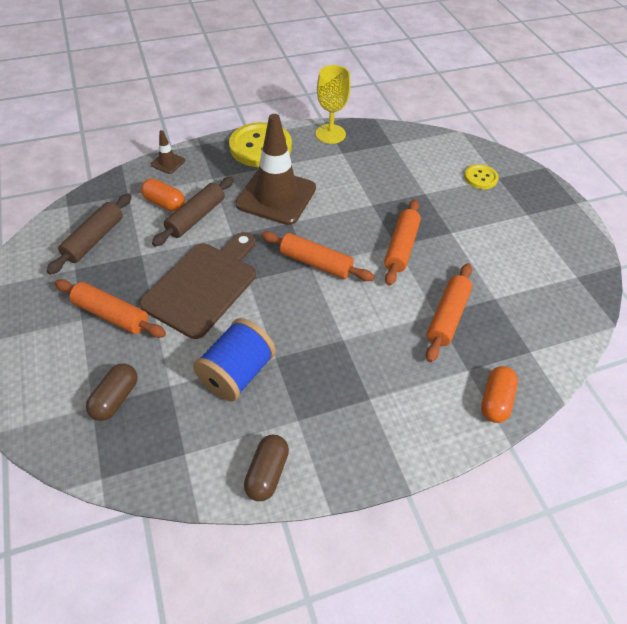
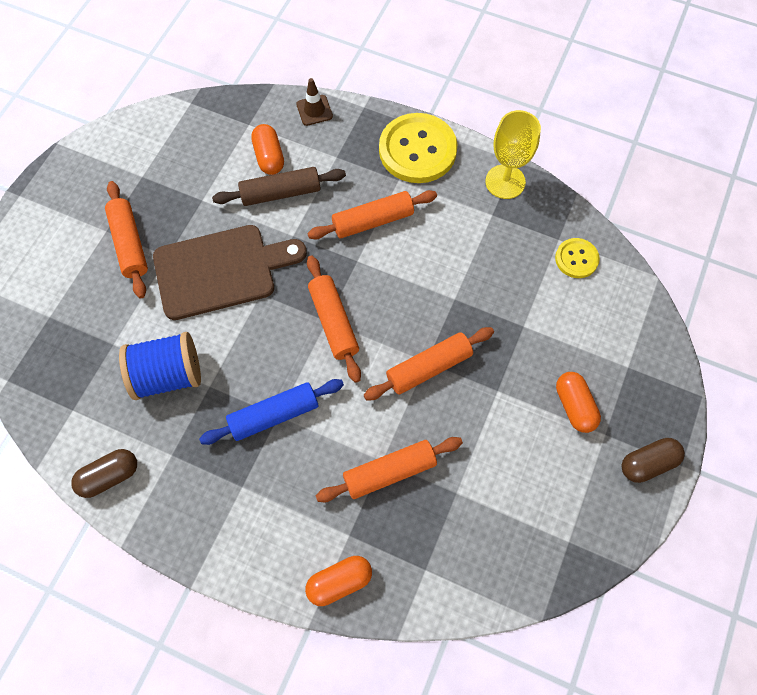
camera: 45 degrees right, 15 degrees up
brown rolling pin [46,193,132,275] -> none
brown capsule [86,363,138,421] -> brown capsule moved to [622,438,685,483]
brown traffic cone [235,114,316,225] -> orange rolling pin [307,190,437,239]
yellow button [464,164,499,189] -> yellow button moved to [555,238,600,278]
none -> blue rolling pin [199,379,344,445]
none -> orange capsule [556,372,601,433]

